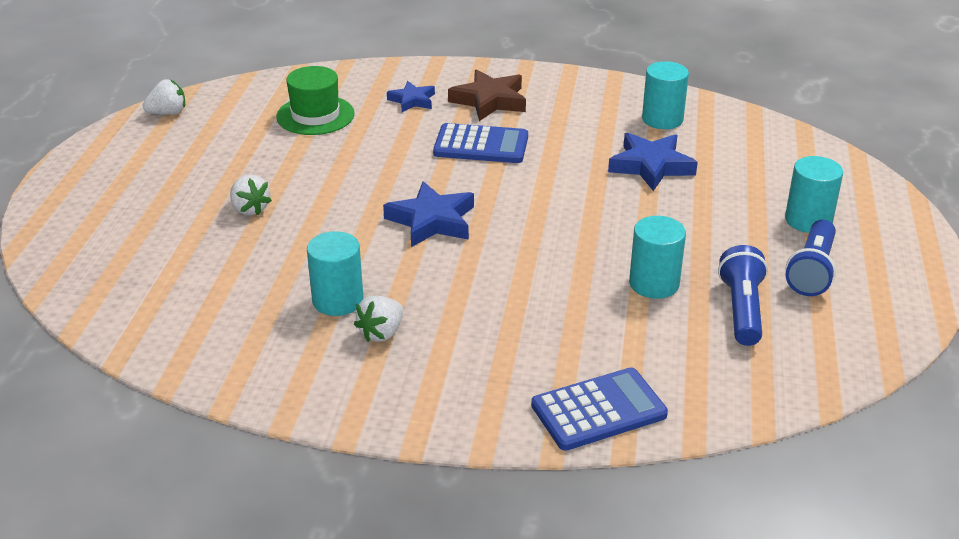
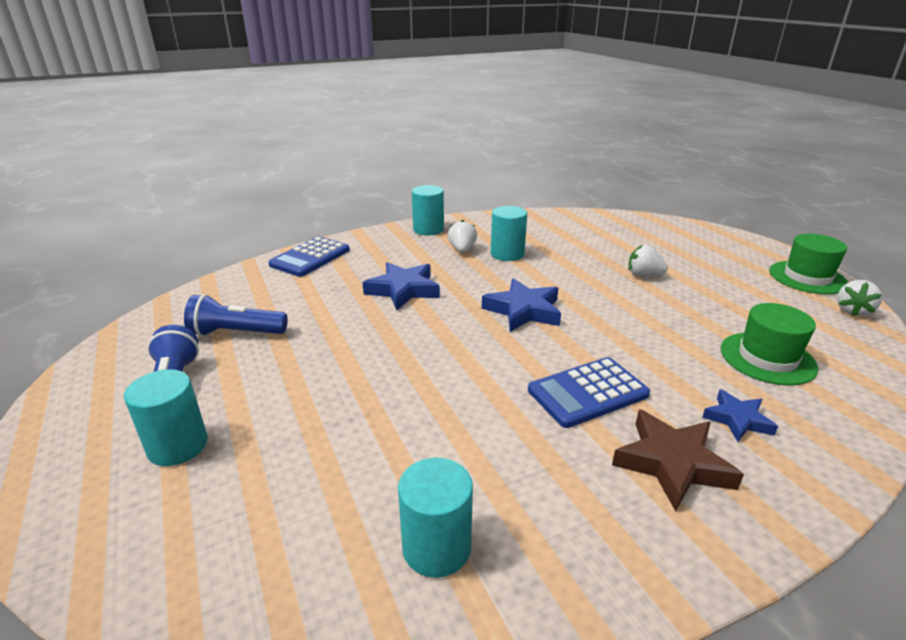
camera: 145 degrees right, 5 degrees down
blue star [608,133,698,191] -> blue star moved to [362,262,440,310]
turquoise cylinder [629,216,686,299] -> turquoise cylinder moved to [412,185,444,235]
blue flashlight [718,245,768,346] -> blue flashlight turned 120 degrees clockwise [184,294,288,336]
none -> green hat [769,234,848,294]

